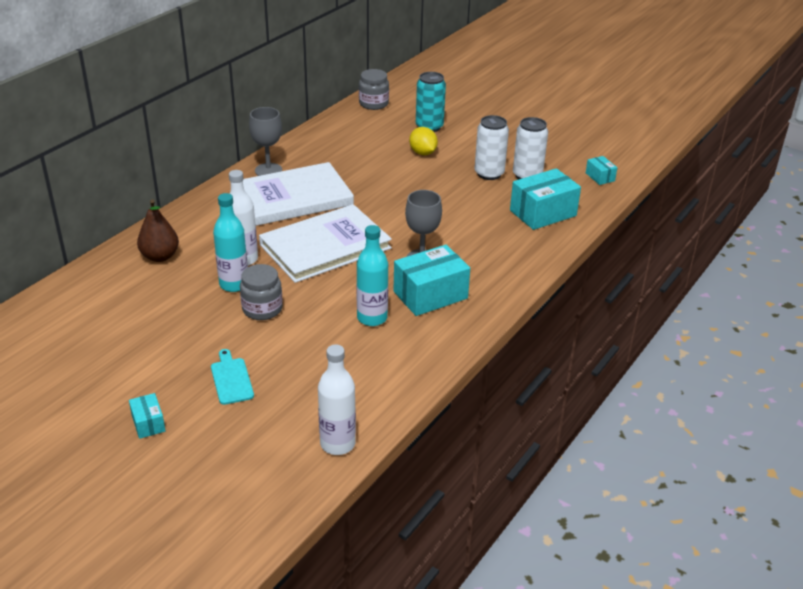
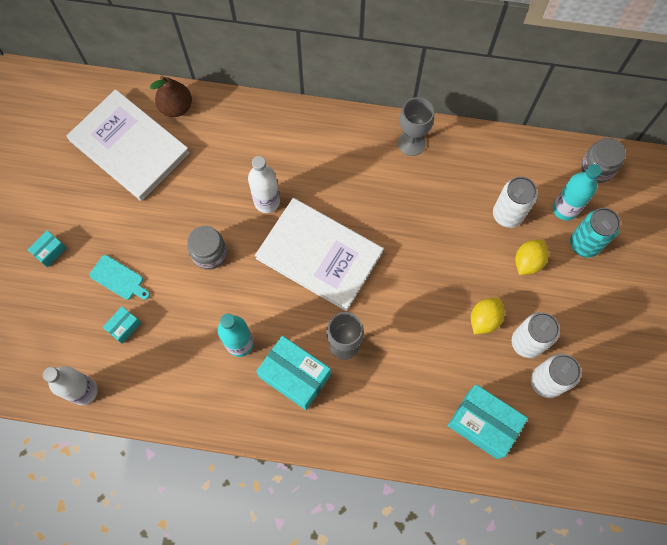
camera: 65 degrees right, 35 degrees up
brown pear [137,199,179,262] -> brown pear moved to [150,76,192,117]
turquoise cutting board [211,349,254,405] -> turquoise cutting board turned 75 degrees clockwise [89,255,150,300]
turquoise bottle [213,193,248,292] -> turquoise bottle moved to [553,164,601,221]
white book [243,162,354,226] -> white book moved to [67,89,190,201]
turquoise box [586,156,617,185] -> turquoise box moved to [103,306,141,344]
none -> yellow lemon [471,298,505,334]
none -> white can [493,177,537,228]

